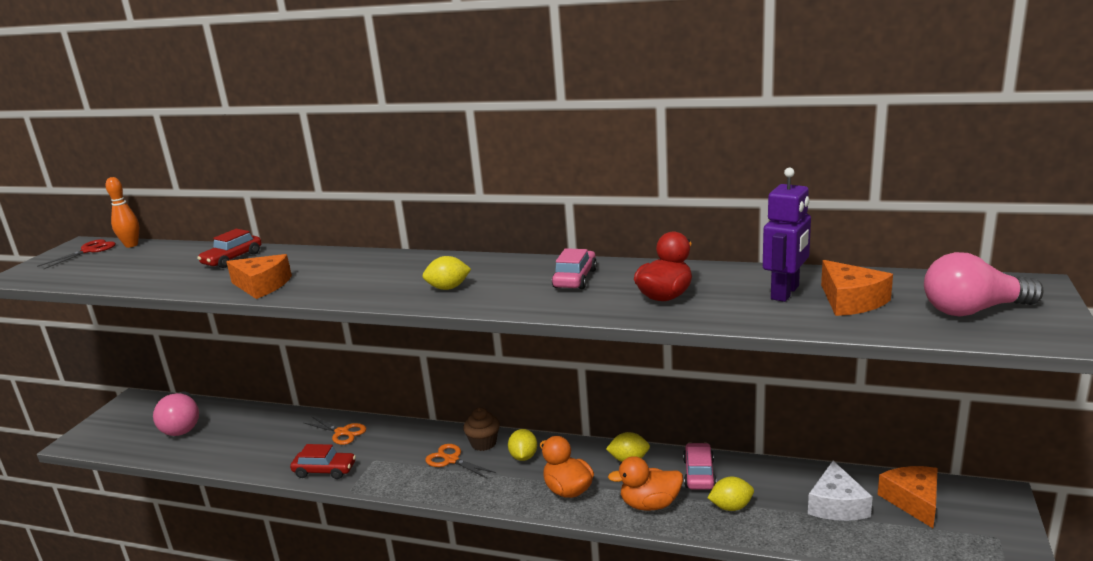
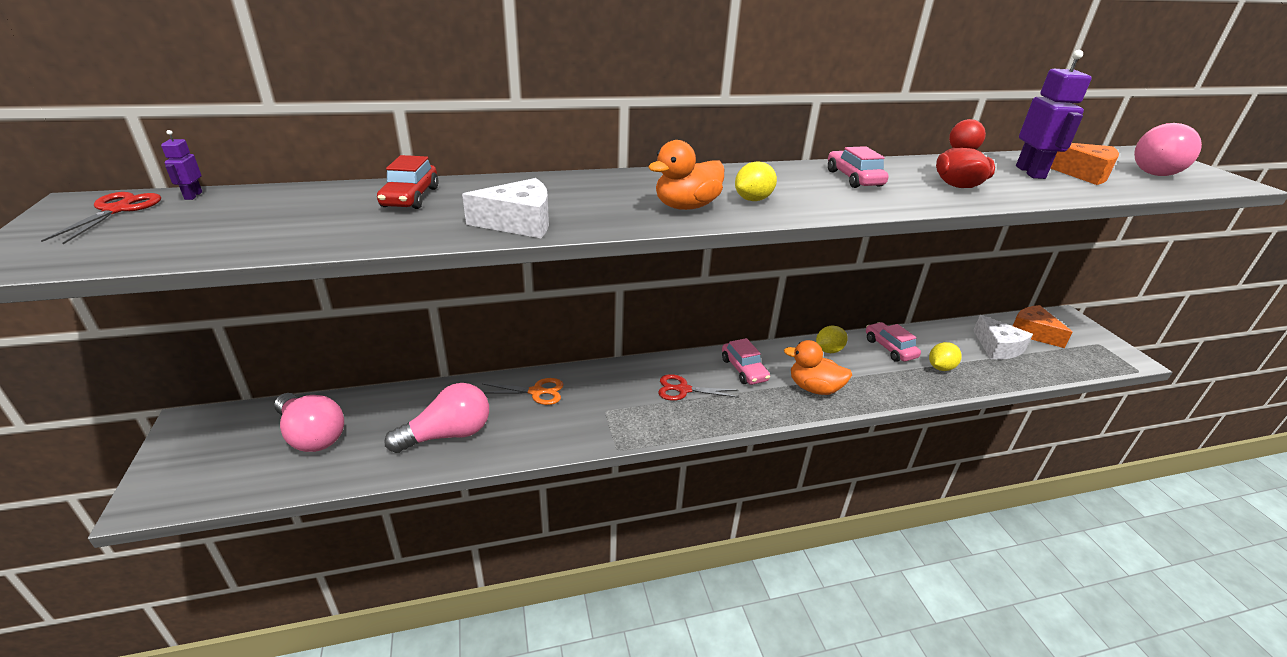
camera: 35 degrees left, 10 degrees up
orange bowling pin [106,177,139,248] -> purple robot [161,130,202,200]
orange cheese [226,254,292,299] -> white cheese [462,178,549,238]
red car [290,444,356,479] -> none
orange scissors [425,444,496,479] -> red scissors [658,374,739,401]
brown cupcake [463,407,500,451] -> none
yellow lemon [508,429,537,461] -> pink car [722,338,770,385]
orange duck [608,456,683,511] -> orange duck moved to [648,140,724,210]
none -> pink light bulb [385,383,489,453]

